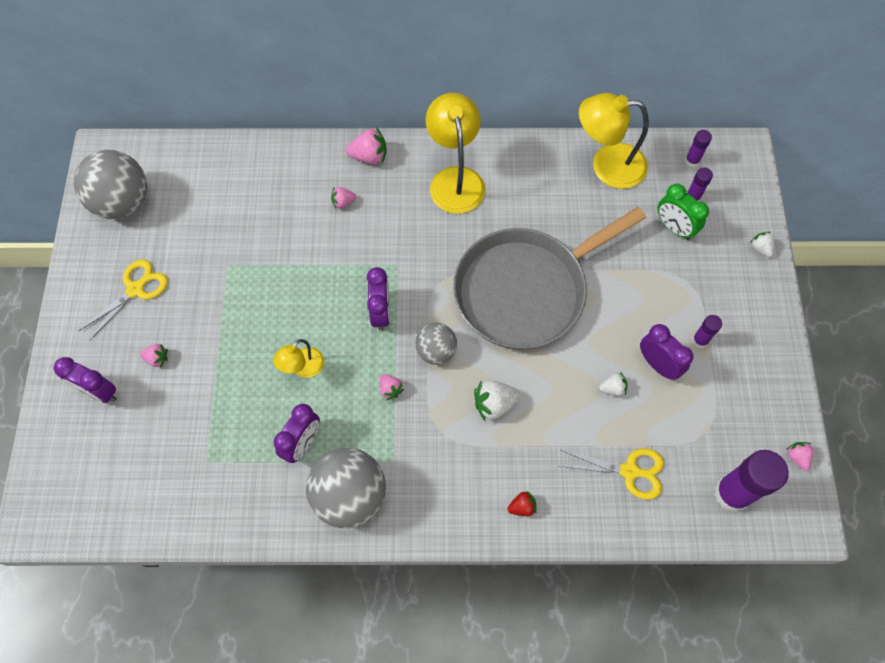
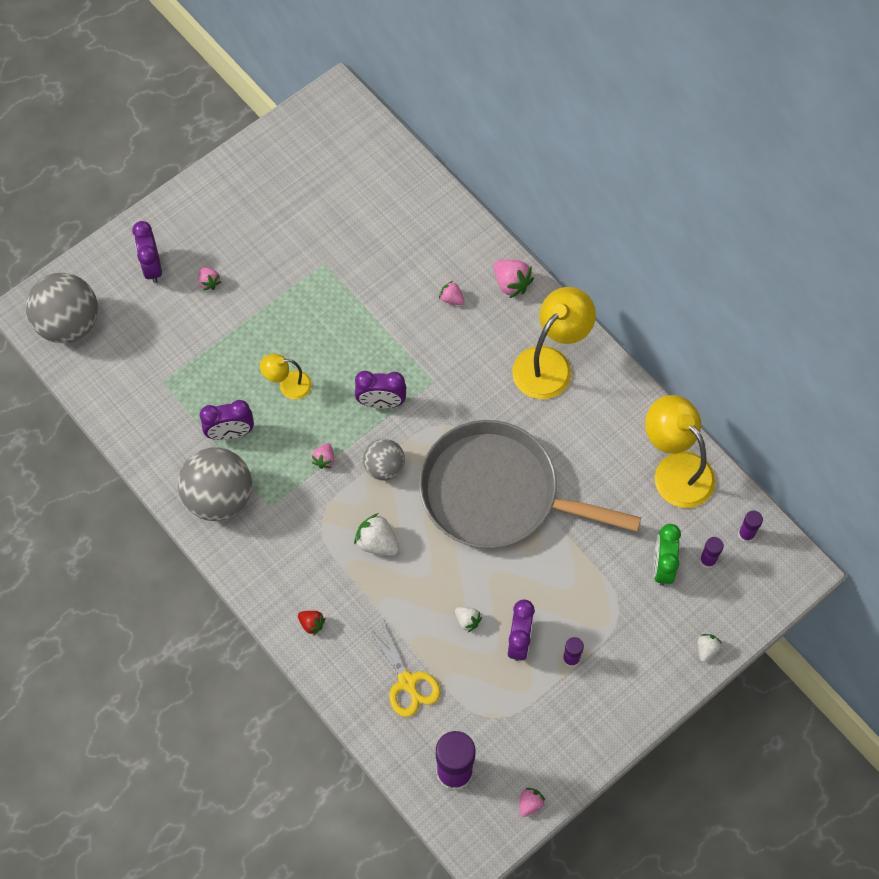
camera: 50 degrees right, 0 degrees up
grey ball [74,150,147,219] -> grey ball moved to [26,273,98,343]
yellow scissors [79,260,168,340] -> none
purple clock [367,267,390,331] -> purple clock turned 45 degrees clockwise [355,371,406,408]

